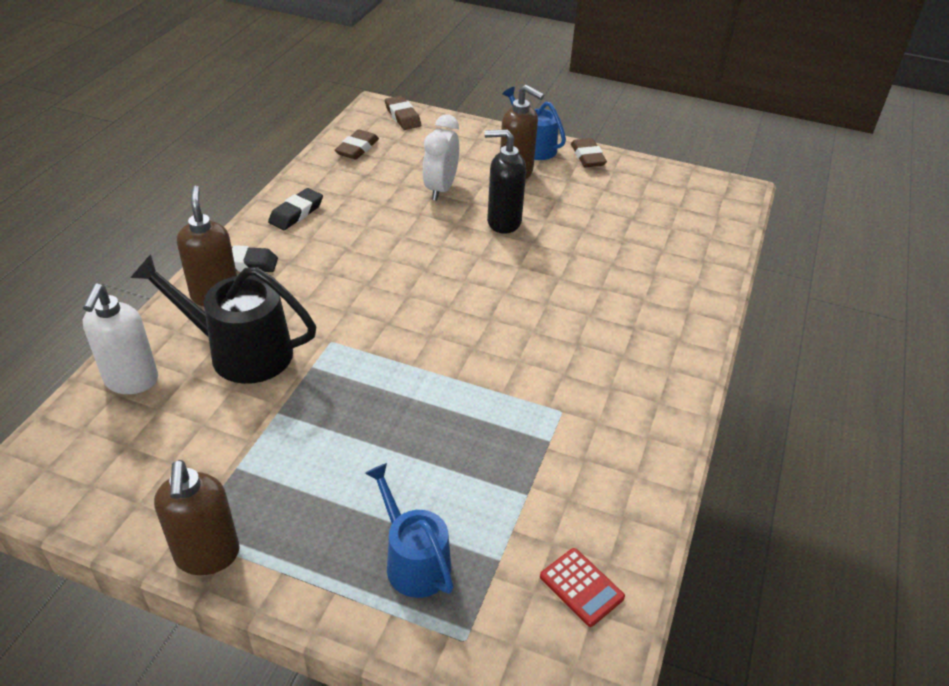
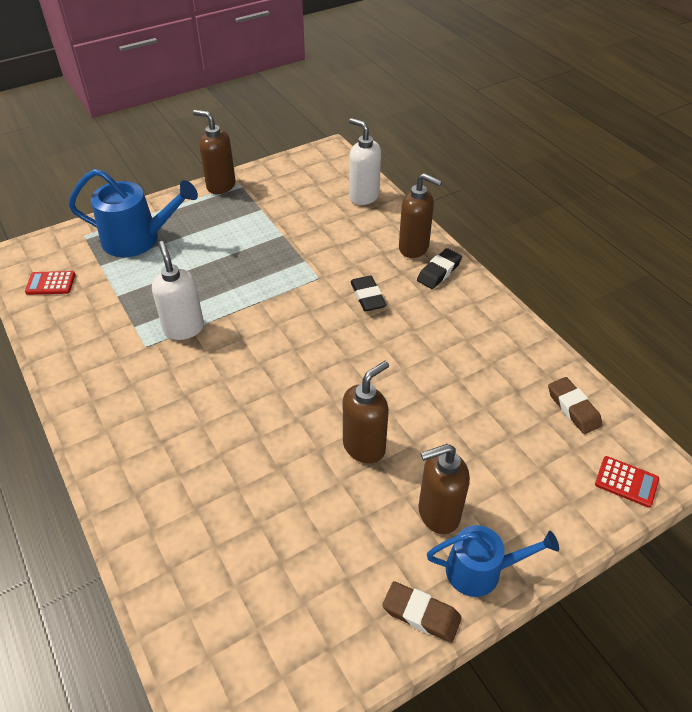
camera: 130 degrees right, 5 degrees up
black watering can [130,254,316,384] -> none
black eraser [268,188,323,230] -> black eraser moved to [350,276,386,311]
blue watering can [365,463,454,598] -> blue watering can [68,169,198,257], size x1.53
brown eraser [385,96,421,130] -> red calculator [595,456,659,508]
white clock [423,115,459,201] -> none
black soap dispenser [484,129,526,234] -> brown soap dispenser [343,361,389,464]
none -> white soap dispenser [152,241,204,340]

